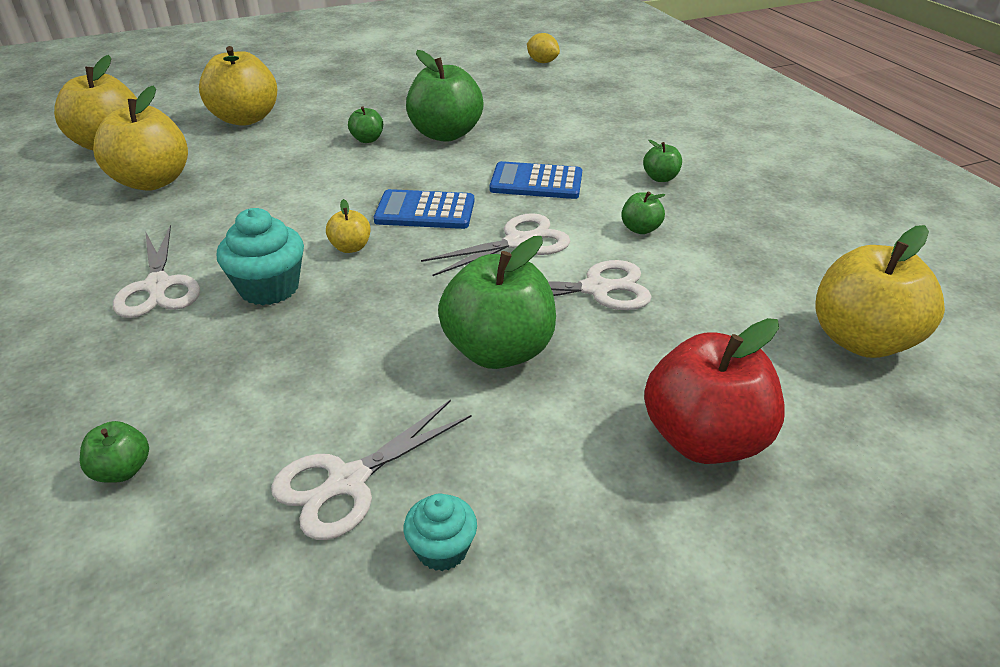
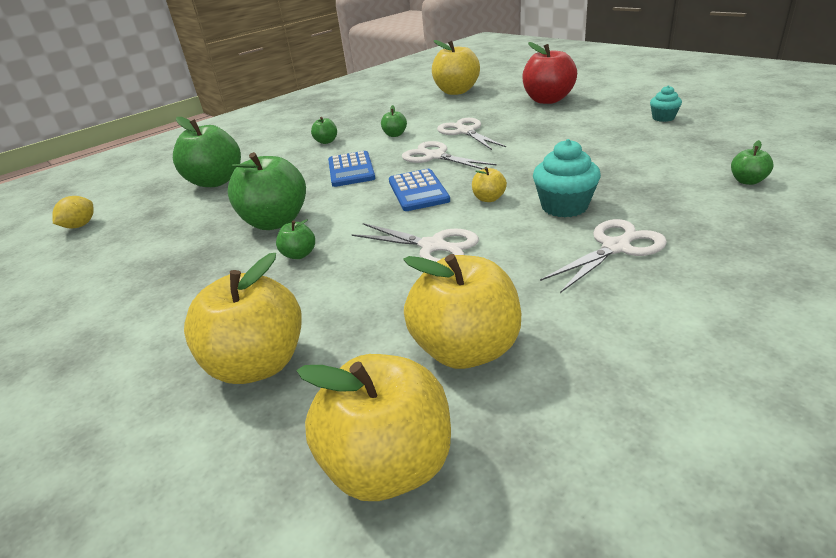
camera: 105 degrees left, 5 degrees down
white scissors [271,400,472,540] -> white scissors moved to [351,223,479,262]
green apple [438,236,556,369] -> green apple moved to [173,117,241,187]

